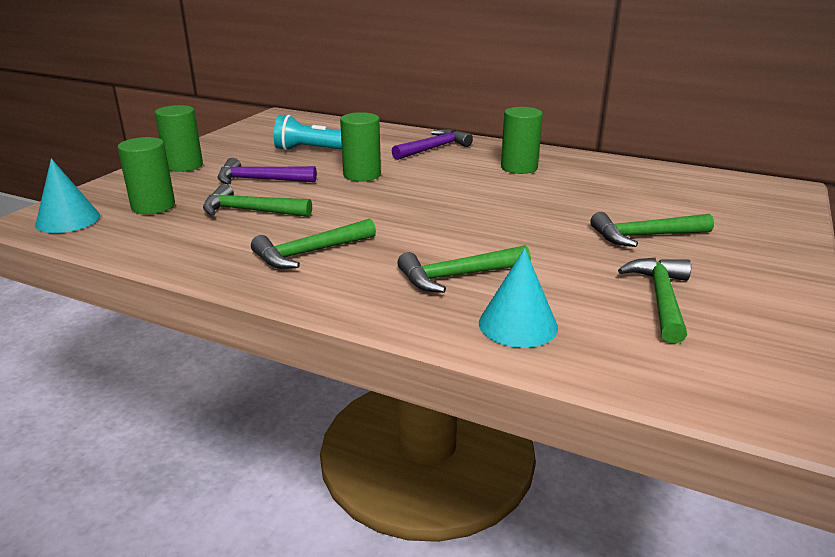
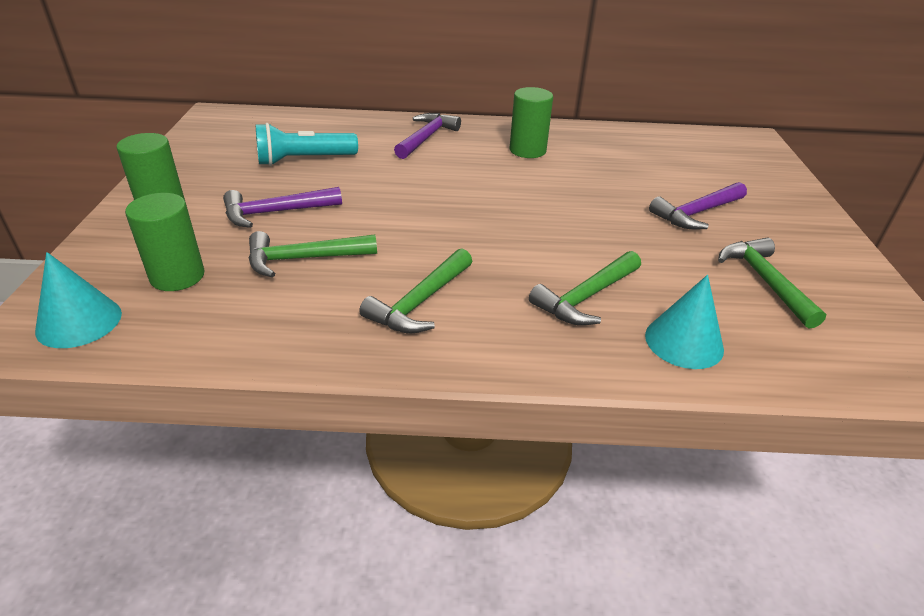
camera: 25 degrees left, 10 degrees up
green cylinder [340,112,381,181] -> none
green hammer [590,212,714,247] -> purple hammer [649,182,747,229]

